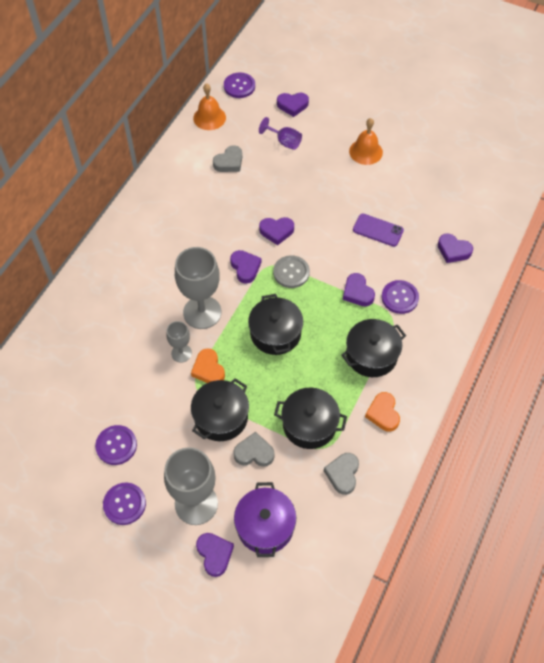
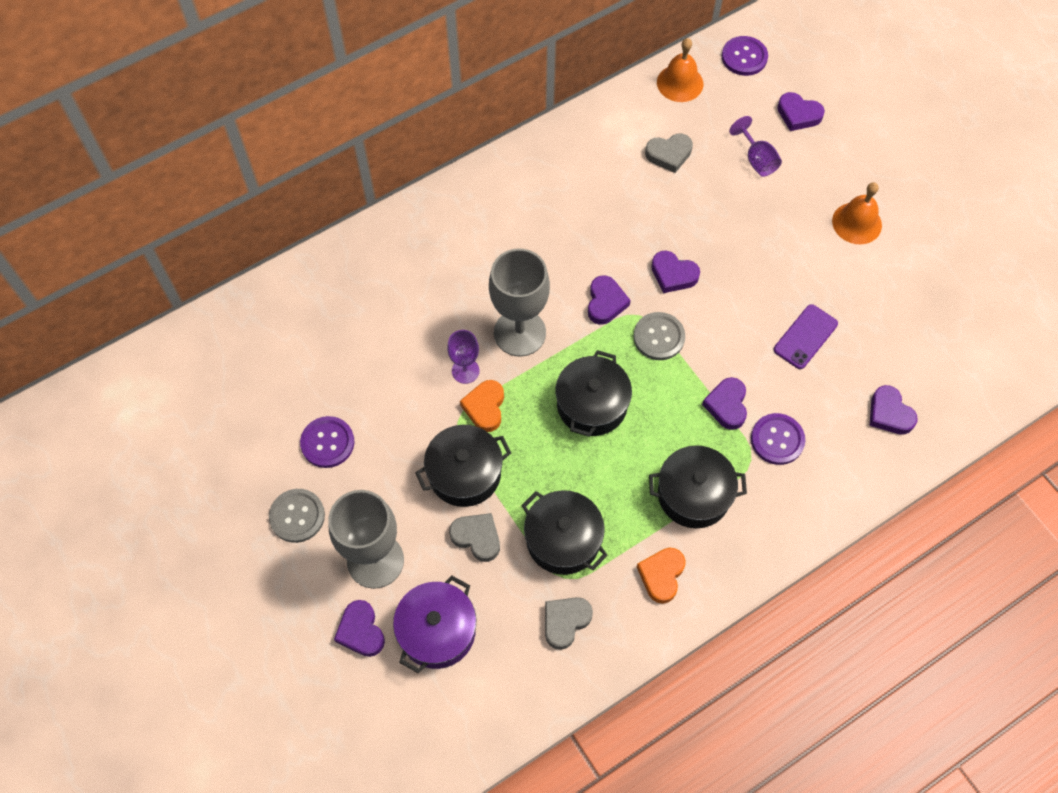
camera: 30 degrees right, 5 degrees up
purple button [103,483,146,525] -> grey button [269,489,325,543]
grey goblet [166,321,192,363] -> purple goblet [447,330,479,384]
purple heart [196,533,234,577] -> purple heart turned 150 degrees clockwise [334,600,385,657]
purple phone [353,213,404,247] -> purple phone turned 75 degrees clockwise [774,304,838,369]

